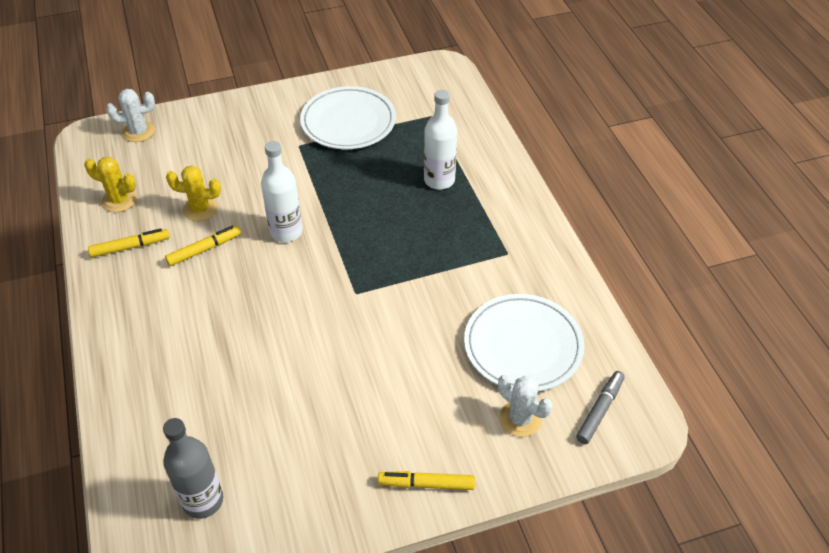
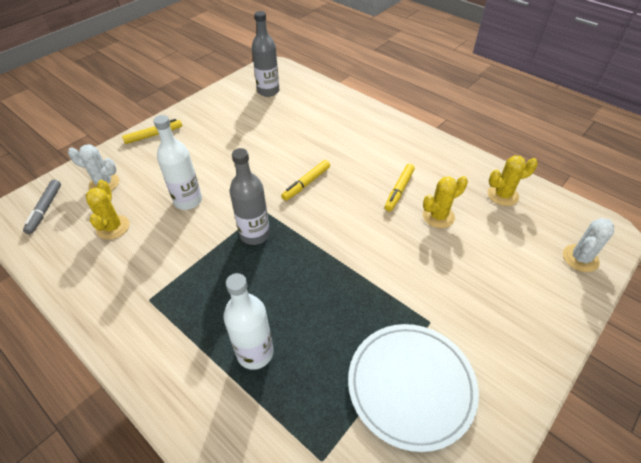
camera: 150 degrees right, 0 degrees up
yellow marker [88,228,170,257] -> yellow marker moved to [281,160,330,201]
white bottle [261,141,303,242] -> white bottle moved to [153,115,202,210]
white plate [464,294,585,392] -> yellow cactus [86,180,129,240]
none -> grey bottle [230,148,270,245]

